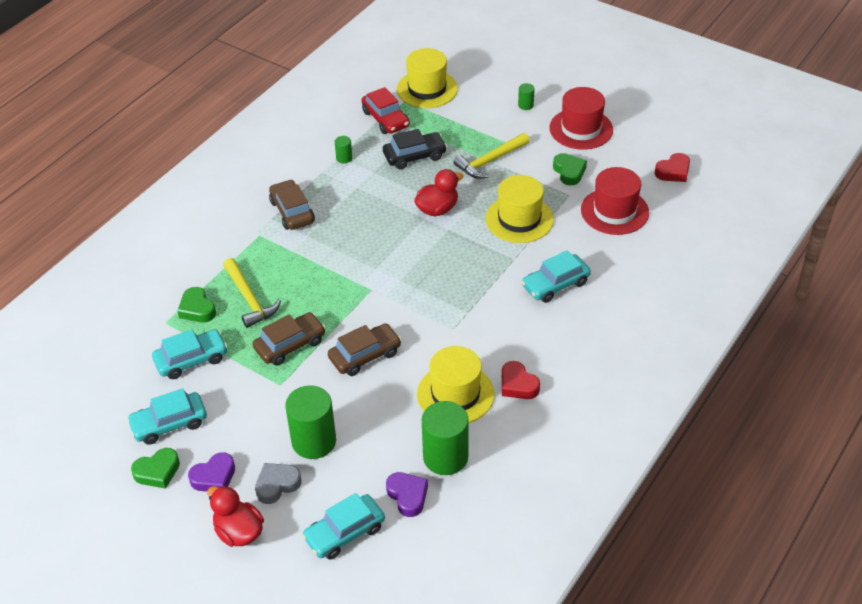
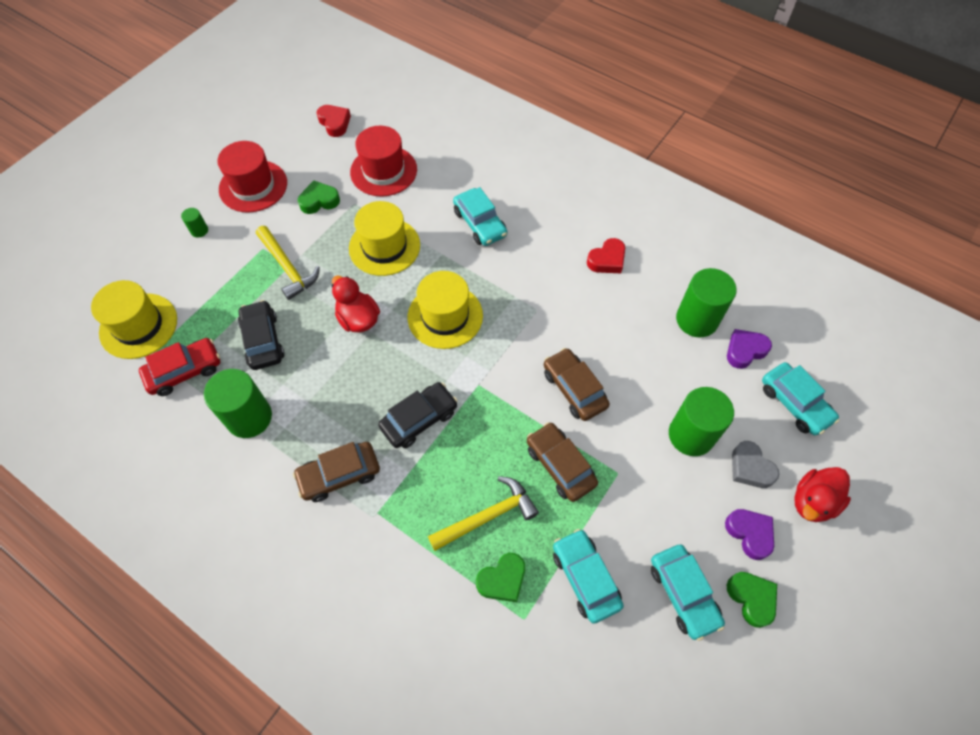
camera: 90 degrees left, 15 degrees up
green cylinder [335,136,352,163] -> green cylinder [204,369,272,438], size x2.23
yellow hat [417,346,495,423] -> yellow hat moved to [408,271,483,349]
none -> black car [378,382,458,448]

